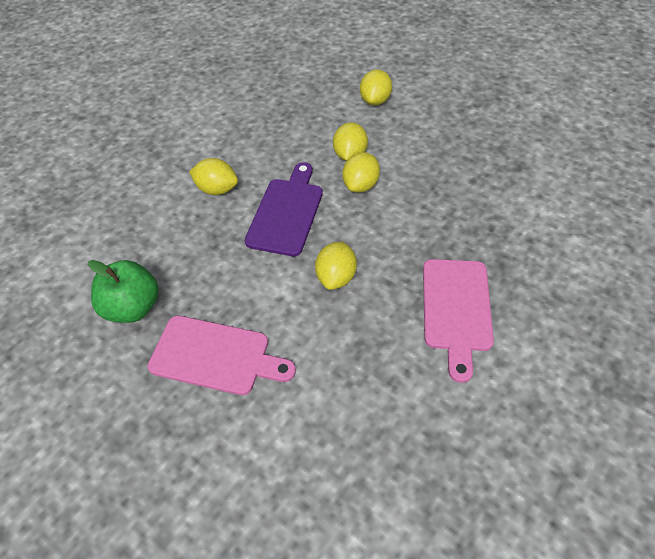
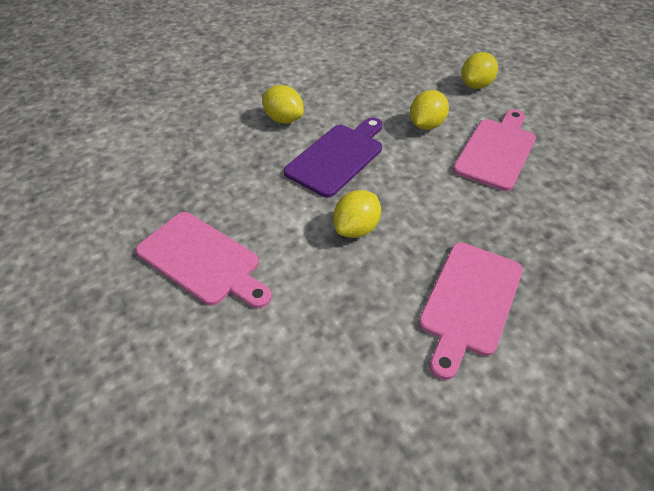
camera: 20 degrees right, 5 degrees down
green apple [88,260,159,323] -> none
yellow lemon [342,152,380,193] -> none
none -> pink cutting board [453,109,536,191]

